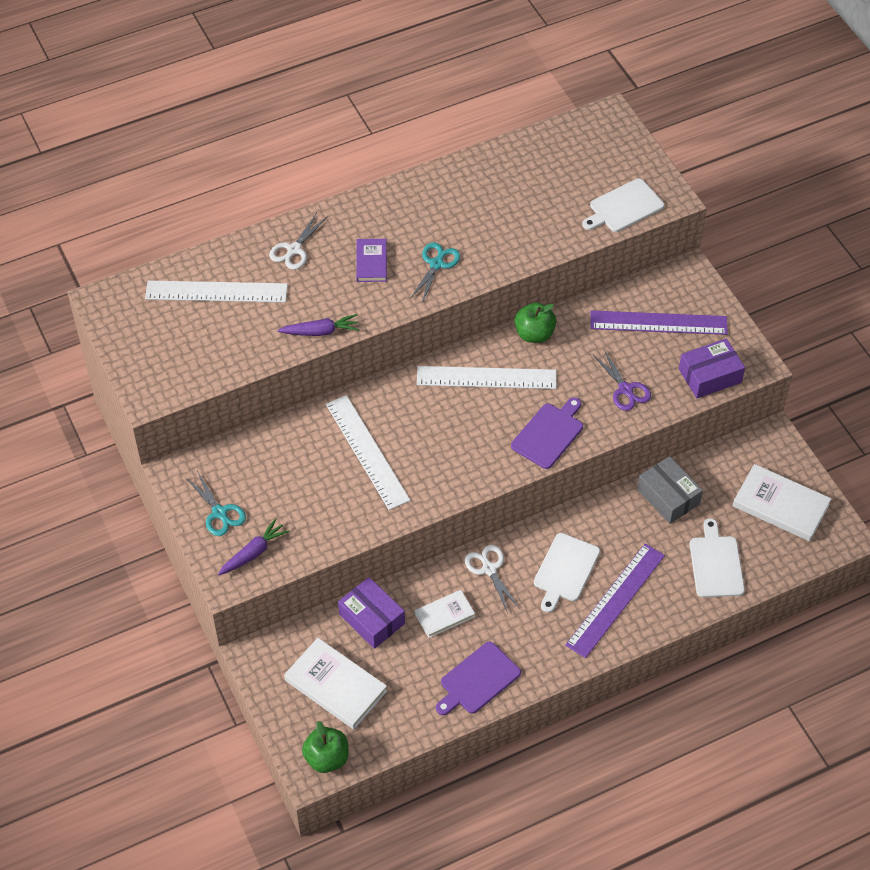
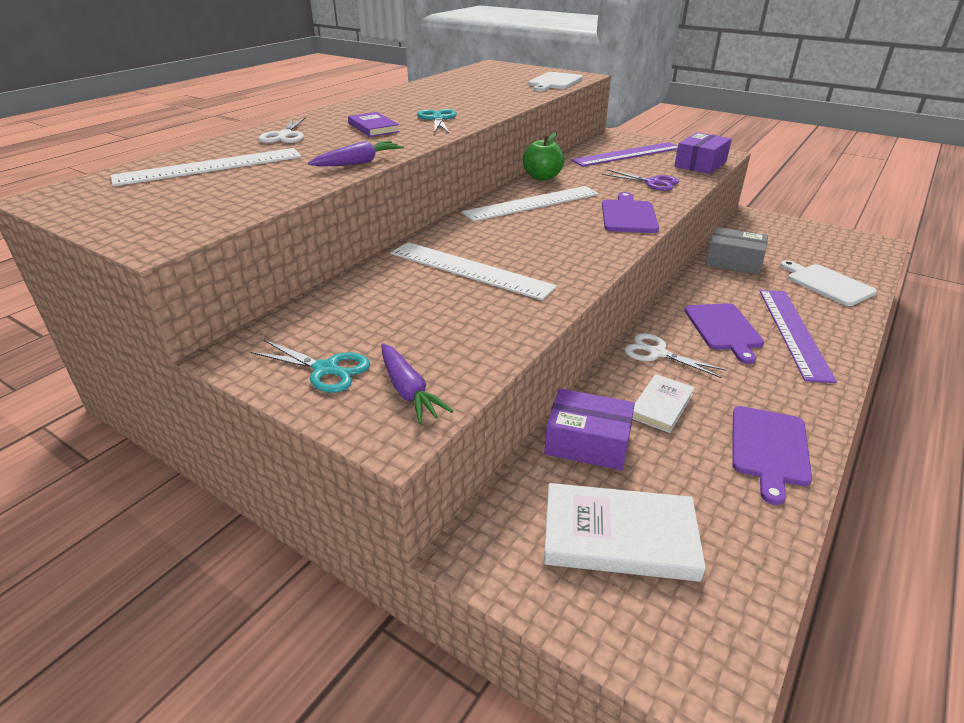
camera: 30 degrees left, 20 degrees down
purple carrot [218,518,290,575] -> purple carrot turned 135 degrees clockwise [381,343,453,424]
green apple [302,721,348,773] -> none
white cutting board [534,533,600,613] -> purple cutting board [684,303,764,364]
white book [733,464,831,541] -> none

